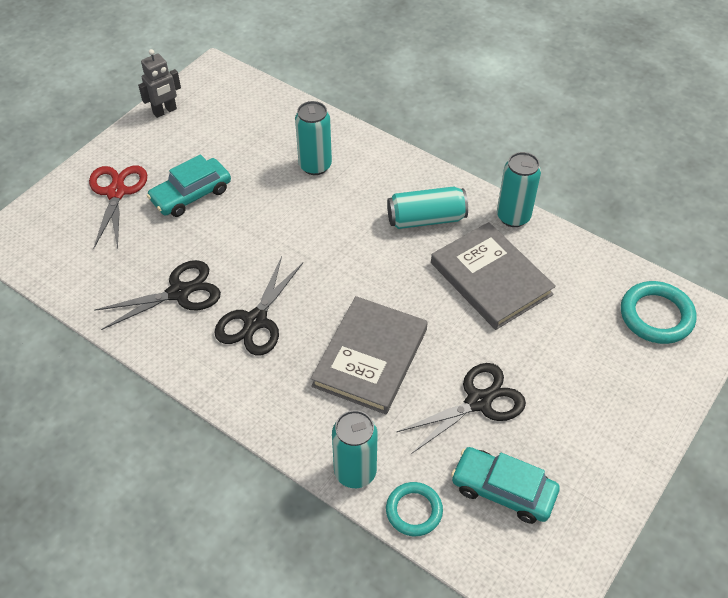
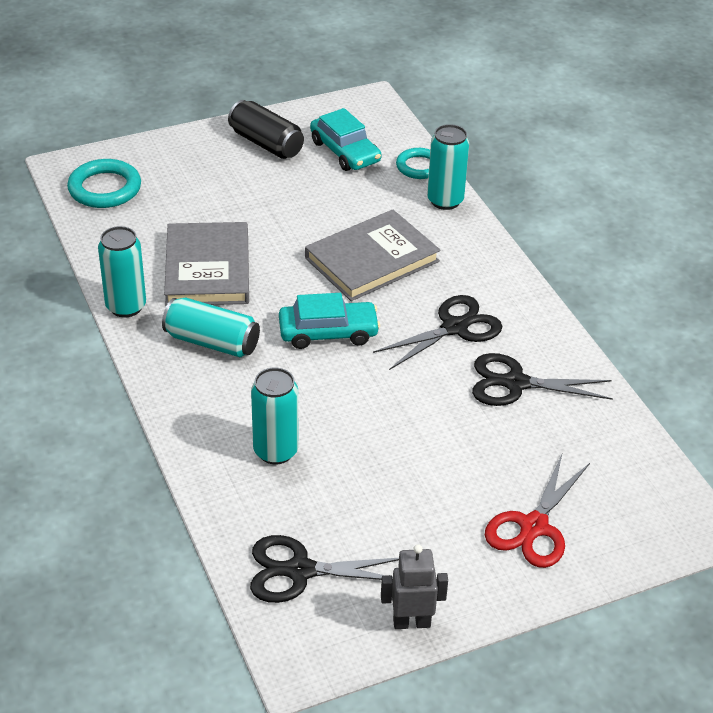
camera: 150 degrees left, 10 degrees down
turquoise car [147,154,231,217] -> turquoise car moved to [279,293,380,349]
black scissors [397,363,526,454] -> black scissors moved to [250,535,399,603]
none -> black can [228,100,304,159]

